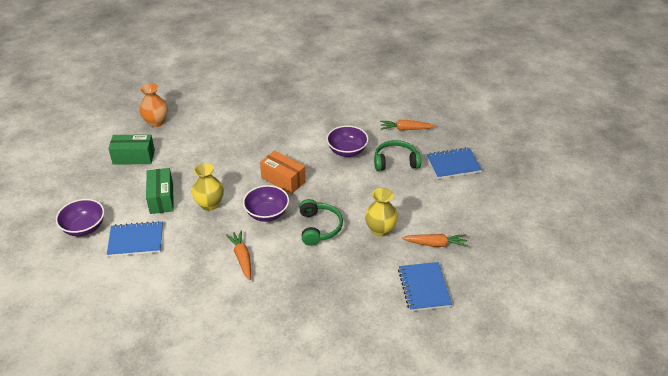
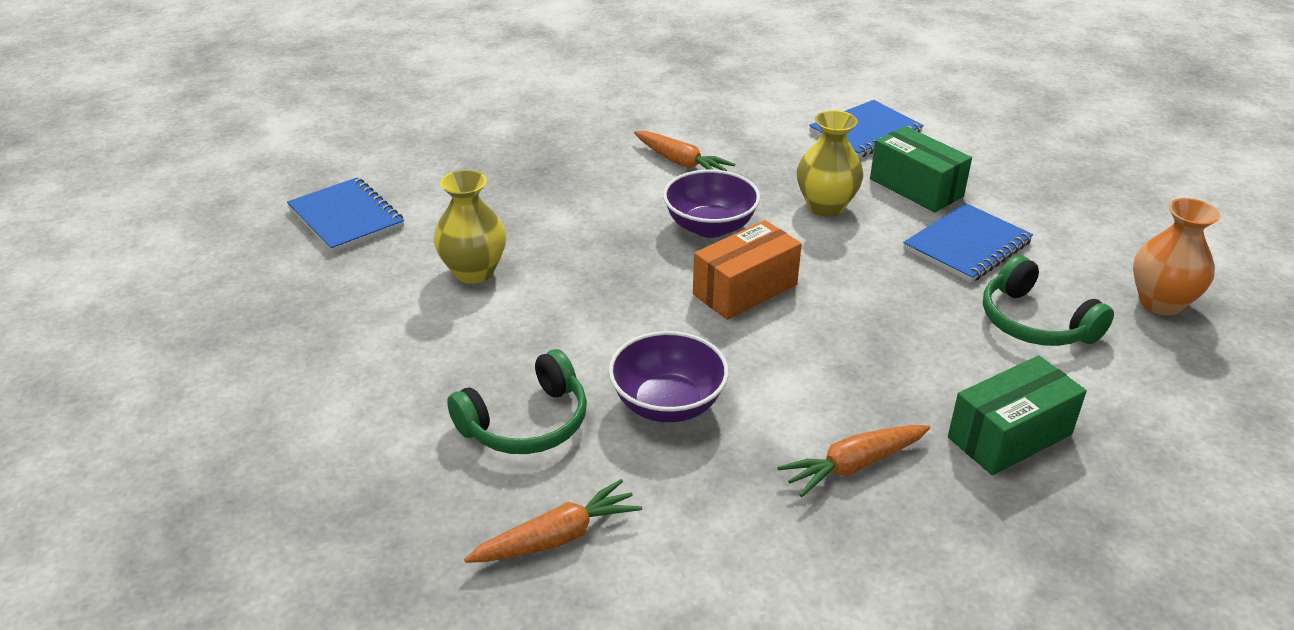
camera: 150 degrees right, 5 degrees down
purple bowl [56,199,104,236] -> none
green box [108,134,155,165] -> green box moved to [948,355,1087,475]
orange box [260,151,306,194] -> orange box turned 45 degrees counterclockwise [693,220,802,320]
green headphones [299,199,343,246] -> green headphones moved to [983,255,1114,346]
orange carrot [402,234,468,247] -> orange carrot moved to [777,425,930,497]
blue notebook [426,147,482,179] -> blue notebook moved to [903,203,1033,283]

